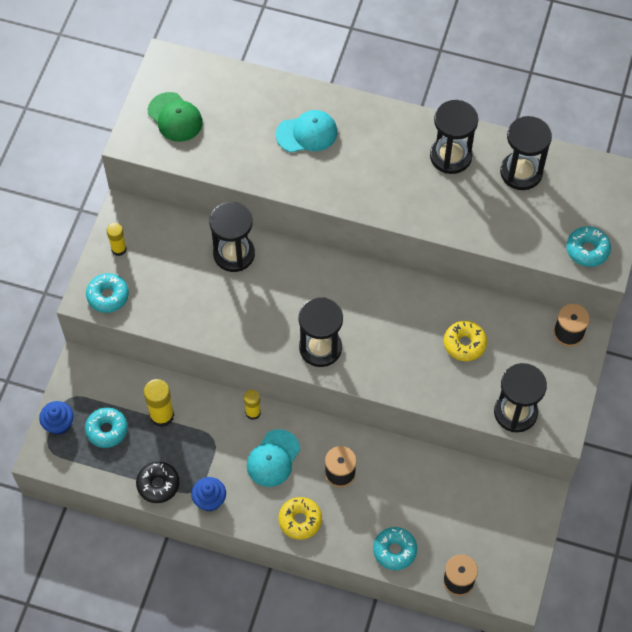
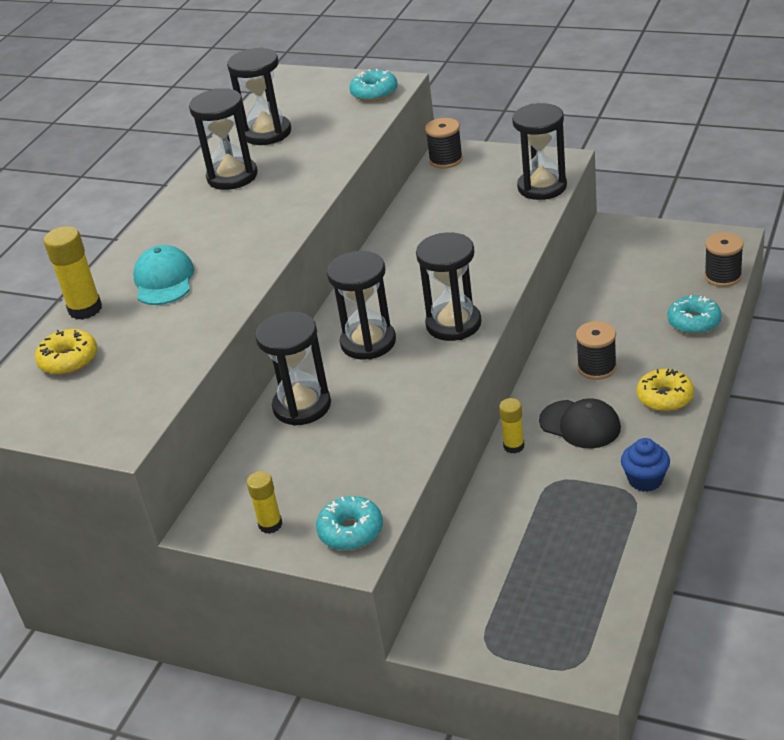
camera: 80 degrees left, 25 degrees down
blue cupcake [39,401,74,435] -> none
turquoise donut [85,407,128,448] -> none
black donut [136,462,179,503] -> none
yellow glue stick [144,379,174,427] -> yellow glue stick moved to [44,226,102,320]
green cap [148,92,203,142] -> none
turquoise cap [247,429,300,487] -> black cap [539,398,621,448]
yellow donut [444,321,487,361] -> yellow donut moved to [35,329,97,375]
none -> black hourglass [327,251,396,360]

